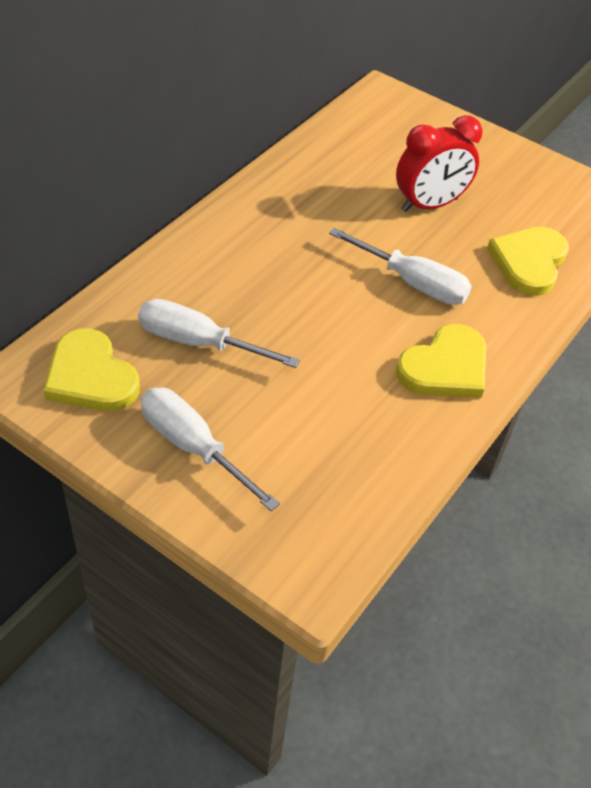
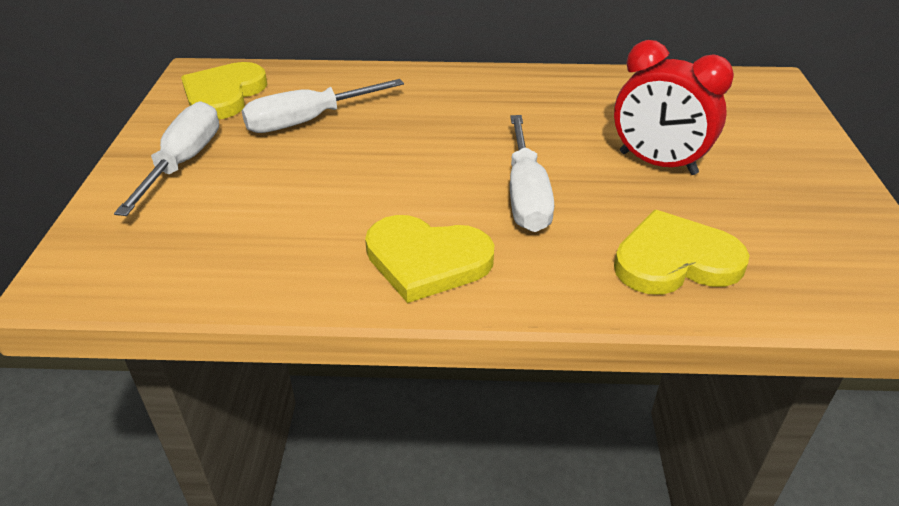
camera: 60 degrees right, 10 degrees down
white screwdriver [138,299,300,368] -> white screwdriver turned 105 degrees counterclockwise [242,79,404,133]

